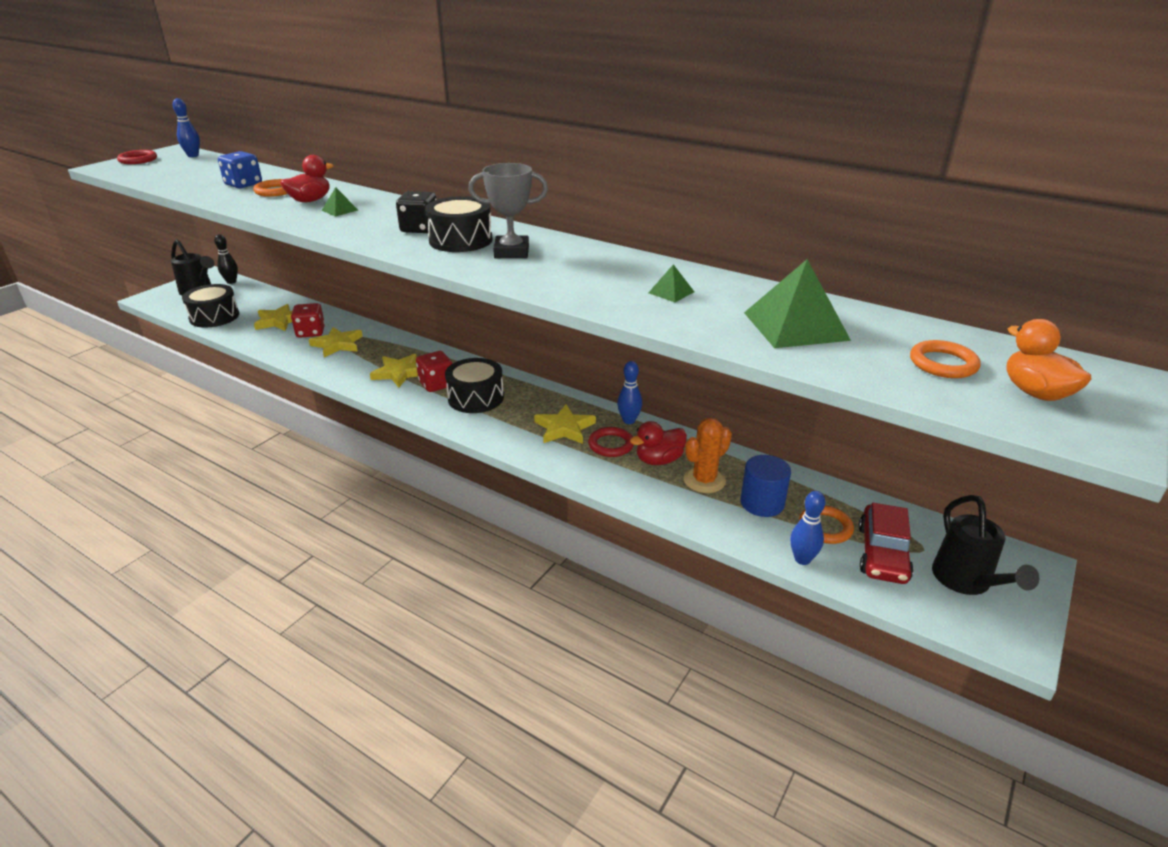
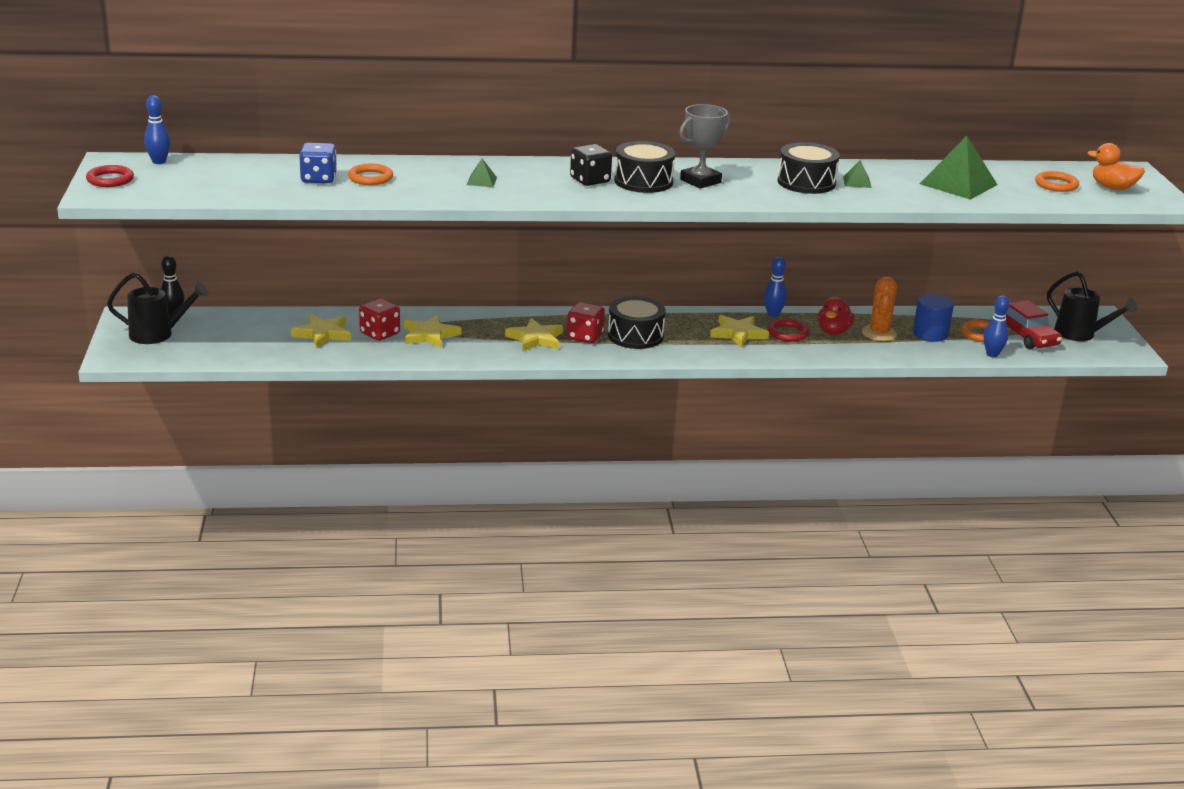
camera: 40 degrees left, 5 degrees down
black drum [182,284,239,328] -> black drum moved to [778,142,840,194]
red duck [280,155,334,202] -> none

